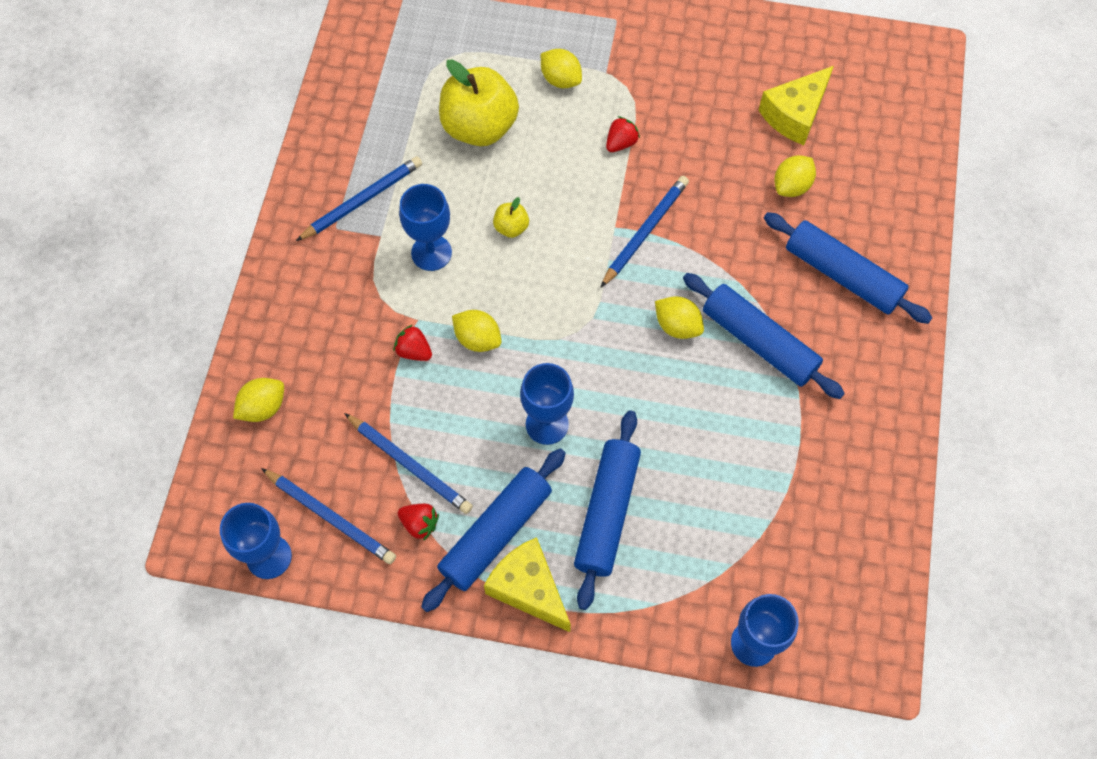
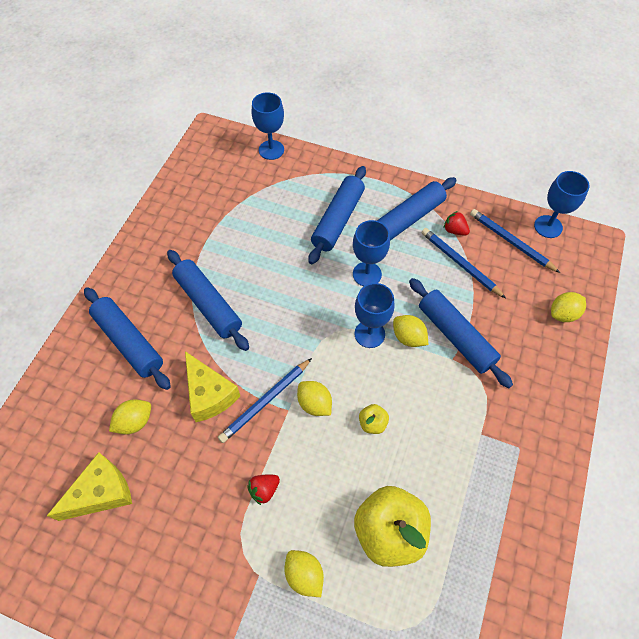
camera: 170 degrees left, 5 degrees down
blue pencil [296,156,422,241] -> none
red strawberry [394,325,432,361] -> blue rolling pin [409,278,513,388]
blue goblet [399,184,452,271] -> blue goblet moved to [355,283,395,348]
yellow cheese [484,537,571,632] -> yellow cheese moved to [185,351,240,422]
yellow lemon [655,296,704,339] -> yellow lemon moved to [297,381,332,416]

